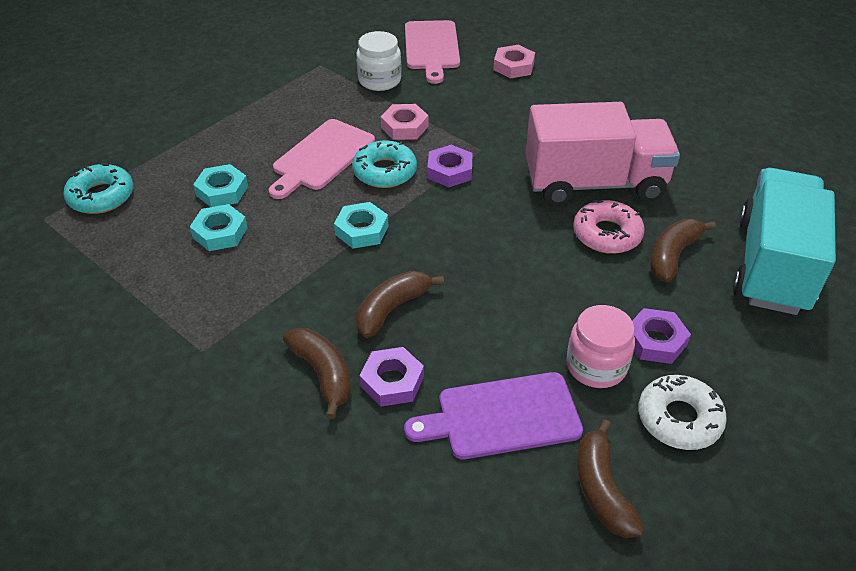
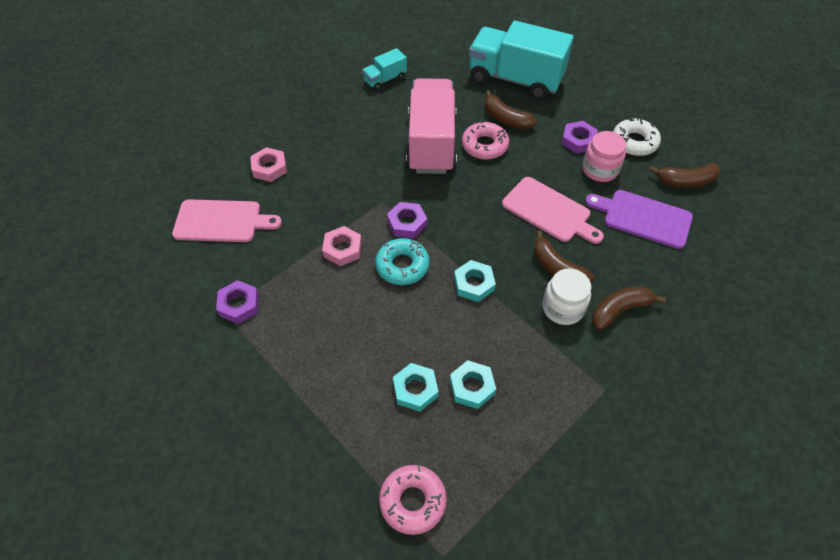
camera: 85 degrees left, 10 degrees up
turquoise donut [63,162,133,214] -> pink donut [379,465,447,535]
pink cutting board [269,119,375,199] -> pink cutting board moved to [502,177,604,244]
white jar [356,31,402,91] -> white jar moved to [542,269,591,325]
purple nut [360,347,424,406] -> purple nut moved to [216,280,259,324]
purple cutting board [404,372,583,459] -> purple cutting board turned 120 degrees clockwise [585,190,693,249]
none -> turquoise truck [362,48,407,91]

